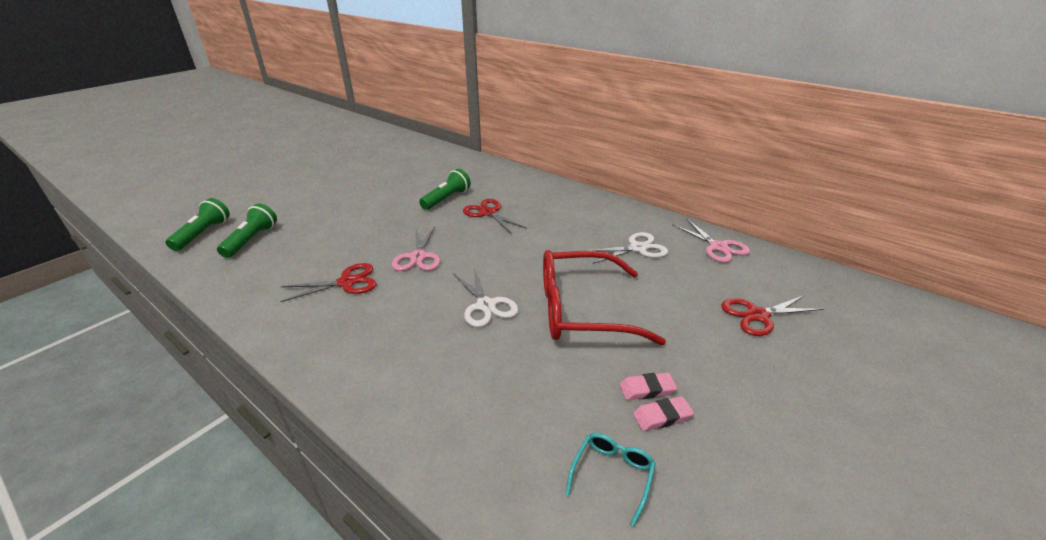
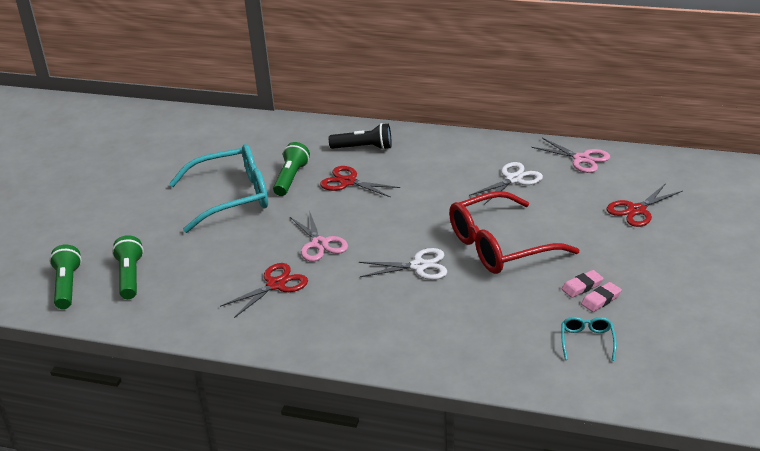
camera: 20 degrees left, 0 degrees up
white scissors [453,268,518,327] -> white scissors turned 45 degrees counterclockwise [359,248,447,280]
none -> turquoise glasses [169,144,268,233]
none -> black flashlight [329,123,392,150]

